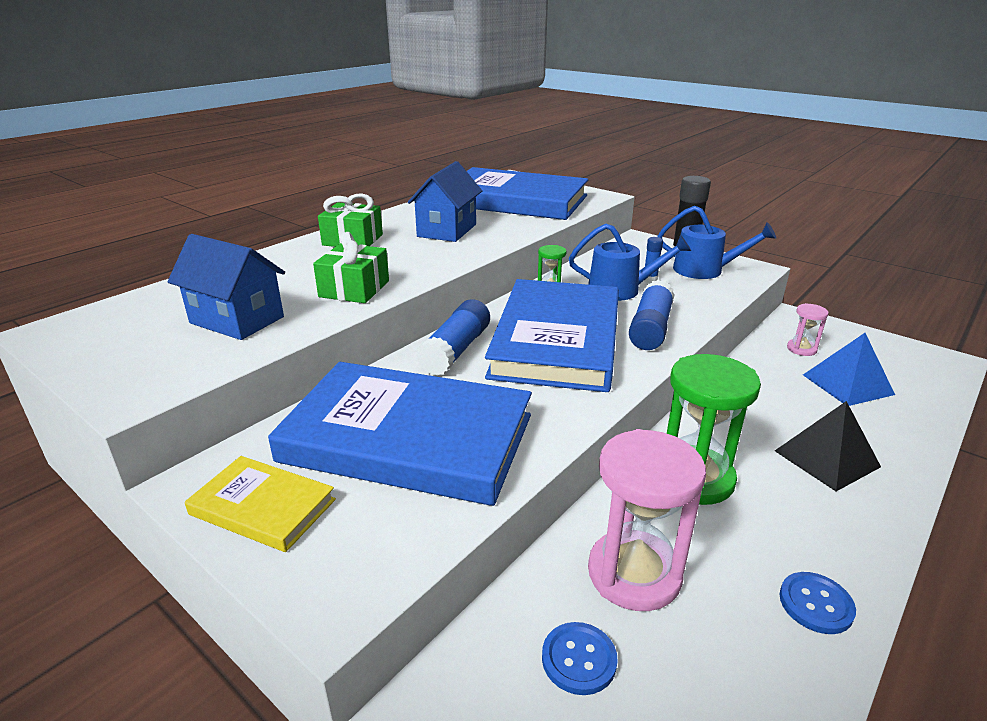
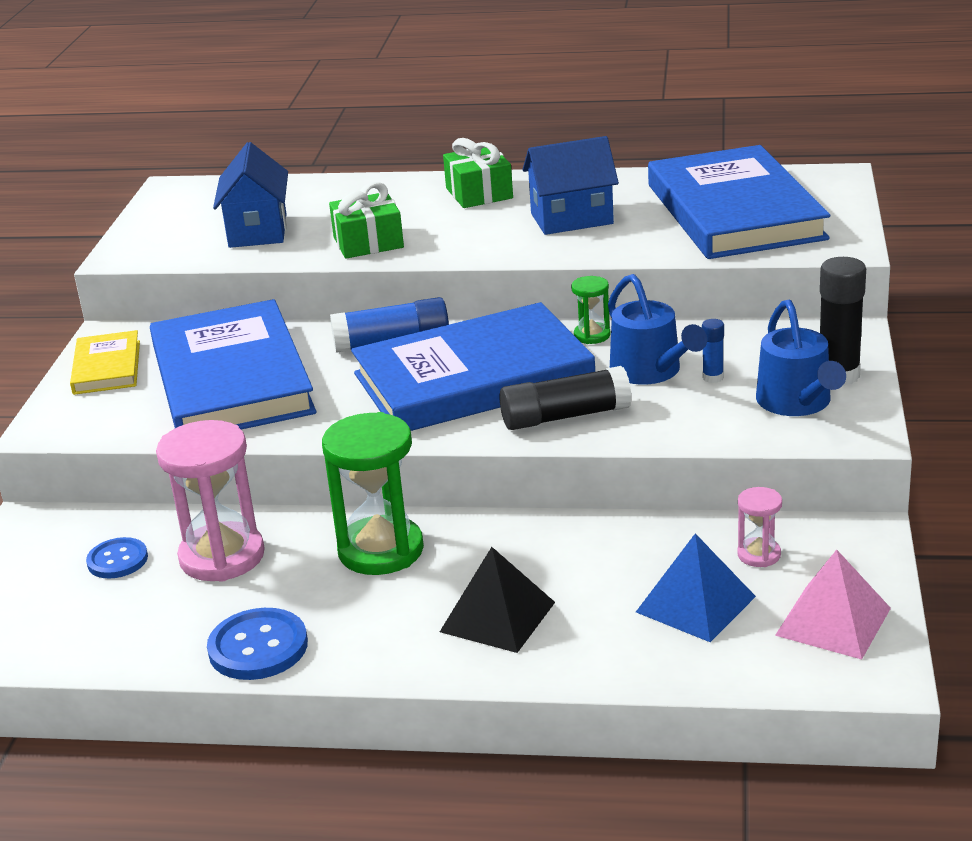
camera: 60 degrees right, 0 degrees up
blue glue stick [629,280,675,350] -> black glue stick [499,366,632,430]
blue button [780,572,856,634] -> blue button [207,608,308,680], size x1.52
none -> pink pyramid [775,550,891,660]

